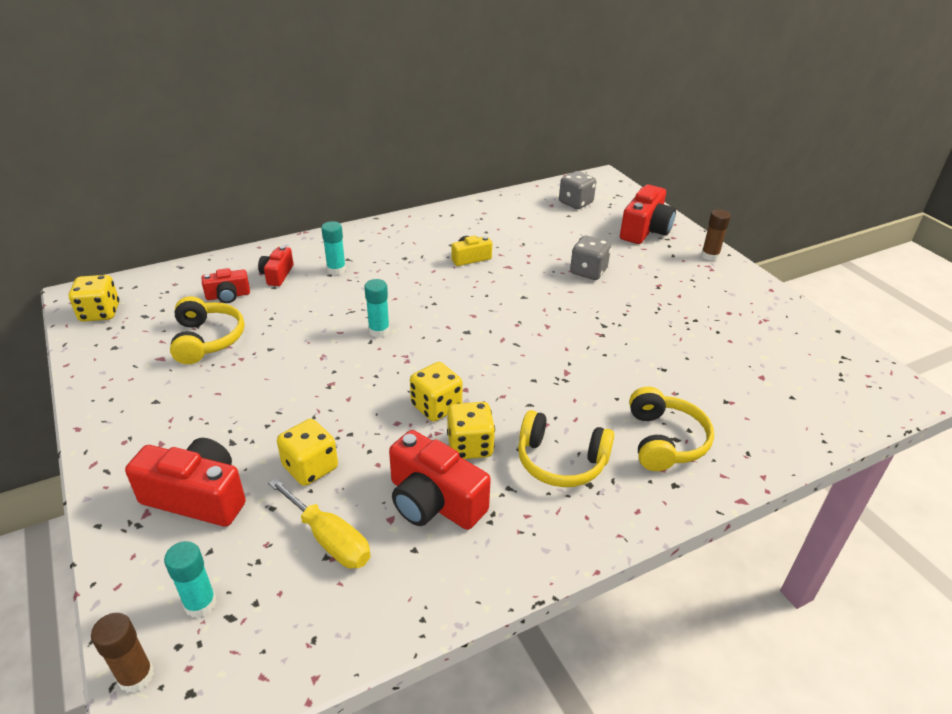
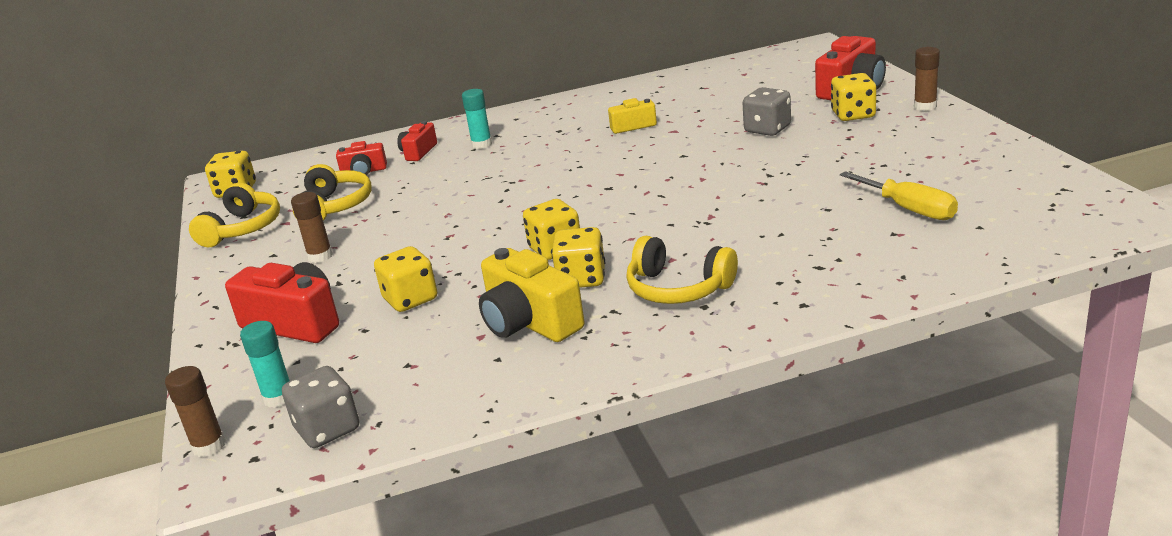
camera: 15 degrees right, 10 degrees down
yellow screwdriver [268,478,371,569] -> yellow screwdriver moved to [840,171,958,220]
turquoise glue stick [364,279,390,337] -> none
red camera [389,430,491,530] -> yellow camera [479,248,585,342]
grey dice [559,171,596,209] -> grey dice moved to [282,366,359,448]
yellow headphones [629,387,714,471] -> yellow headphones moved to [189,183,280,248]
none -> brown glue stick [291,192,333,263]
none -> yellow dice [831,73,876,121]

